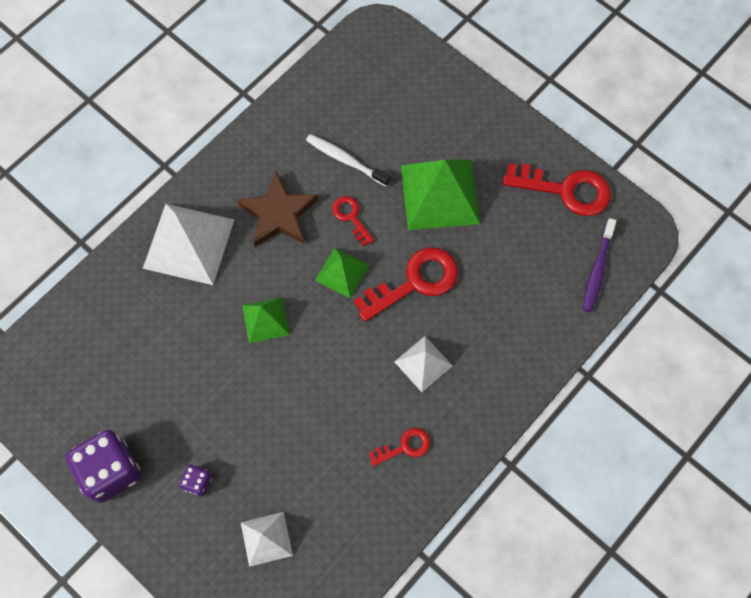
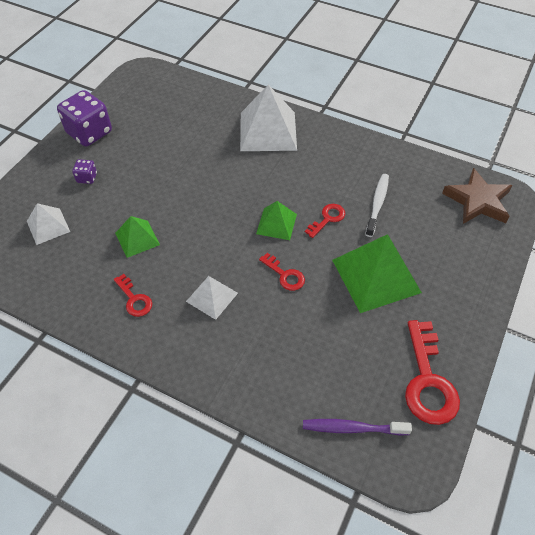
camera: 75 degrees right, 15 degrees down
brown star [237,171,318,247] -> brown star moved to [442,168,512,224]
green pyramid [242,297,290,343] -> green pyramid moved to [115,216,160,258]
red key [354,247,458,322] -> red key [259,253,305,291], size x0.54

